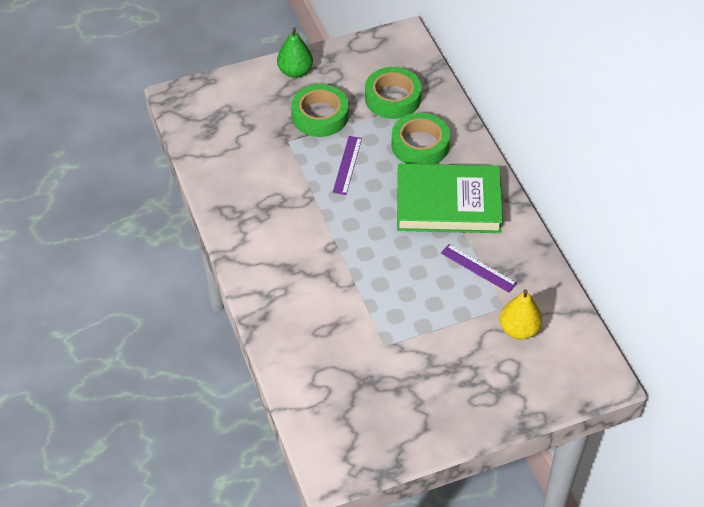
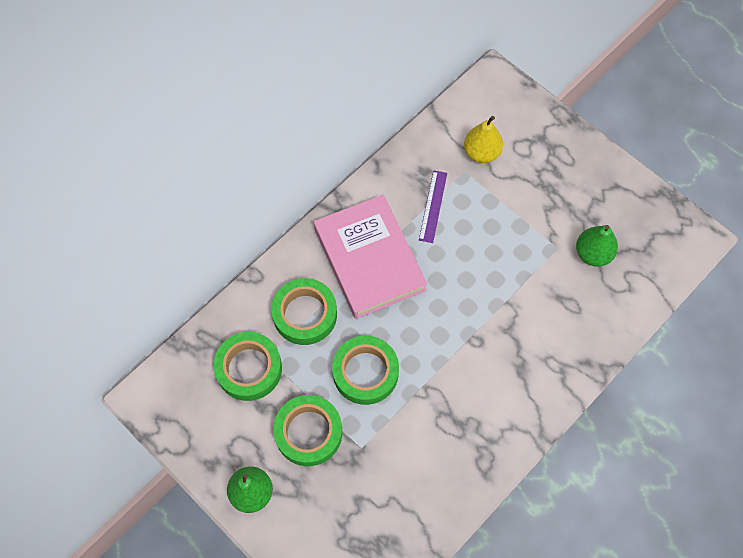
camera: 115 degrees left, 15 degrees up
purple ruler [333,136,362,195] -> green tape [332,336,399,405]
green book [397,164,503,233] -> pink book [314,195,427,319]
none -> green pear [576,225,618,267]

